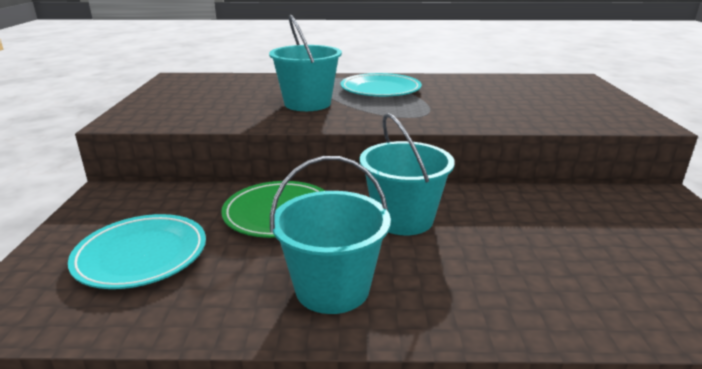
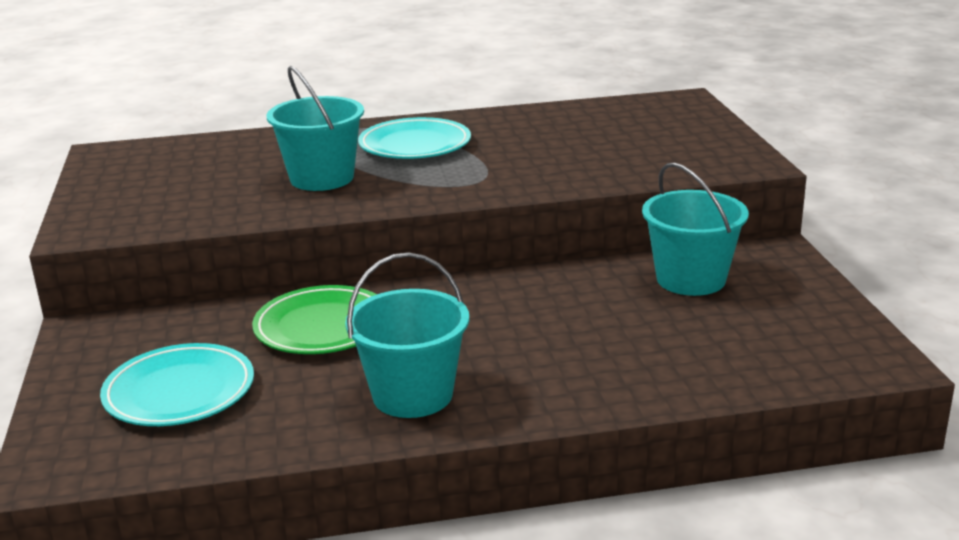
camera: 10 degrees left, 0 degrees up
turquoise bucket [360,113,455,235] -> turquoise bucket moved to [642,162,749,296]

